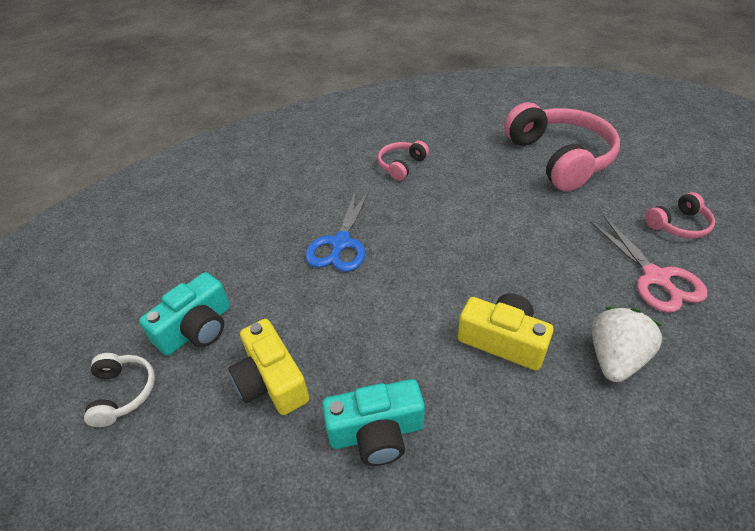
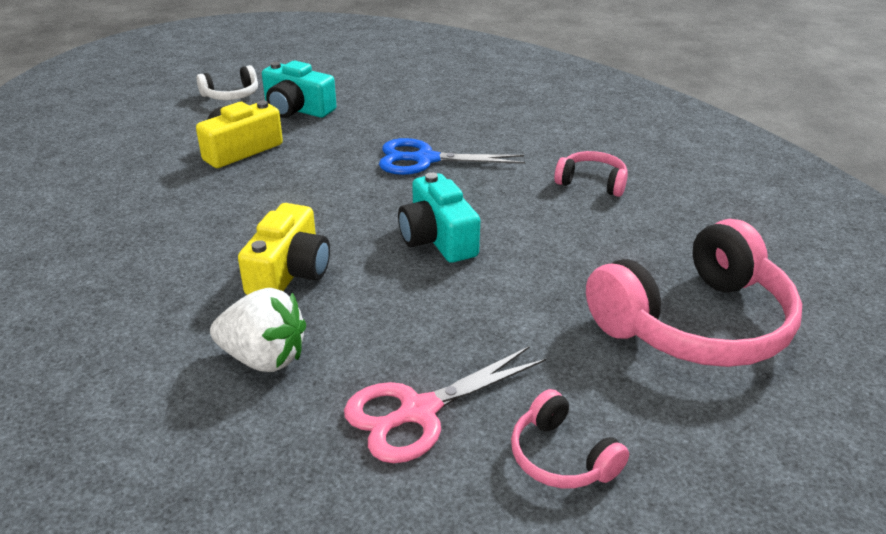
camera: 75 degrees right, 10 degrees down
turquoise camera [322,379,425,466] -> turquoise camera moved to [398,172,480,263]

